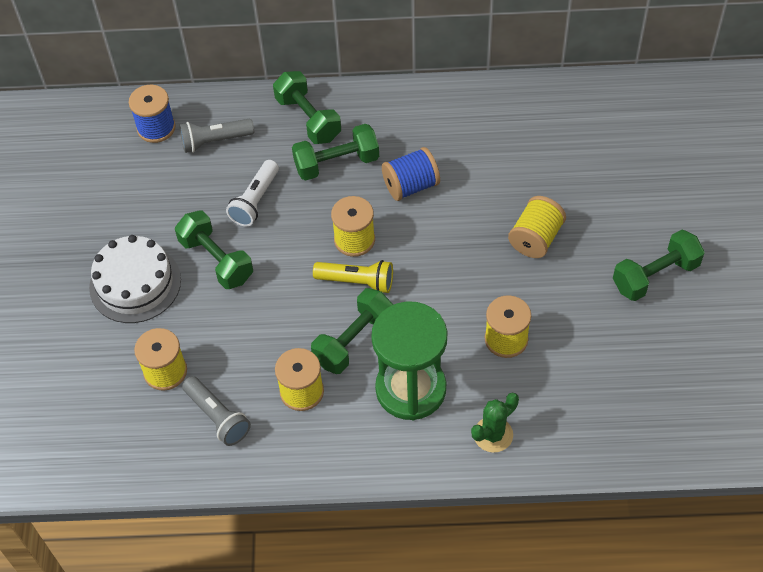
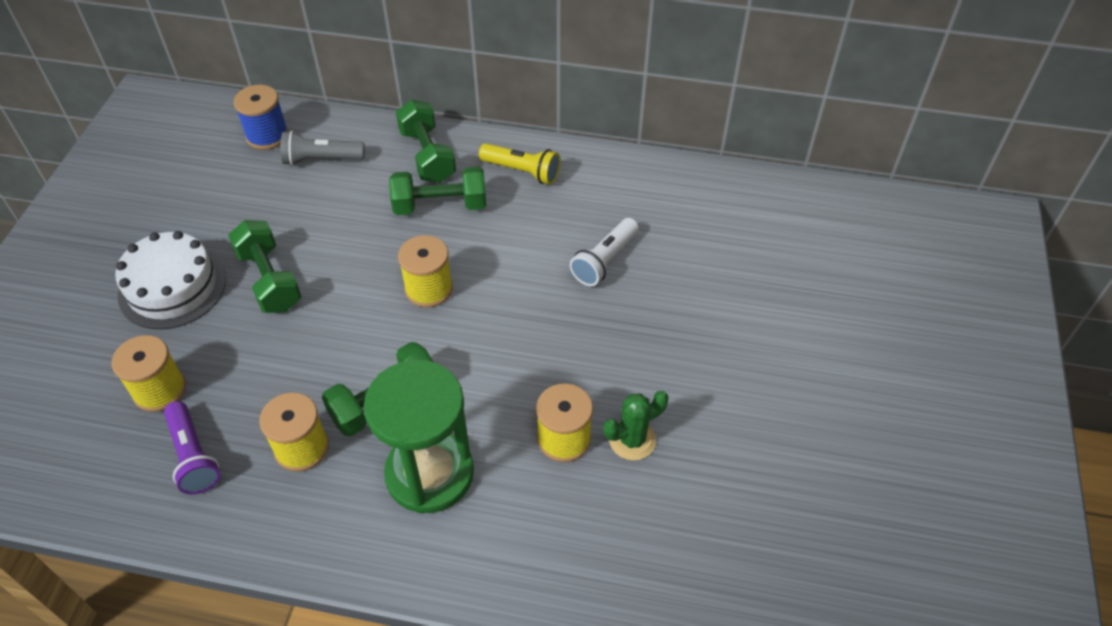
camera: 10 degrees right, 5 degrees down
grey flashlight [182,376,251,446] -> purple flashlight [164,401,220,495]
white flashlight [226,160,279,227] -> white flashlight moved to [570,218,639,286]
yellow flashlight [313,260,393,293] -> yellow flashlight moved to [479,143,561,185]
blue spool [382,147,440,201] -> none
green cactus [471,393,519,453] -> green cactus moved to [603,391,669,460]
yellow spool [508,196,566,258] -> none
green dumbbell [613,230,705,301] -> none

